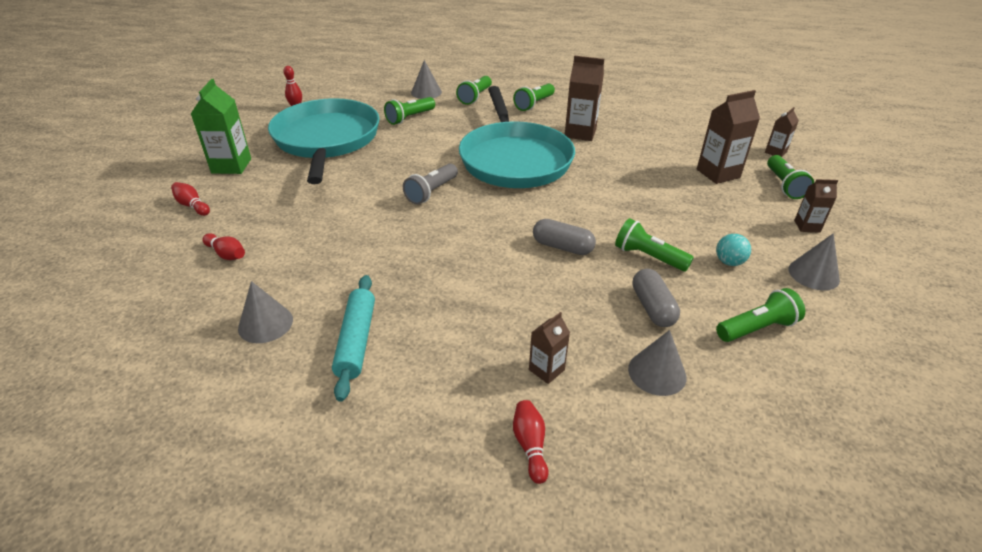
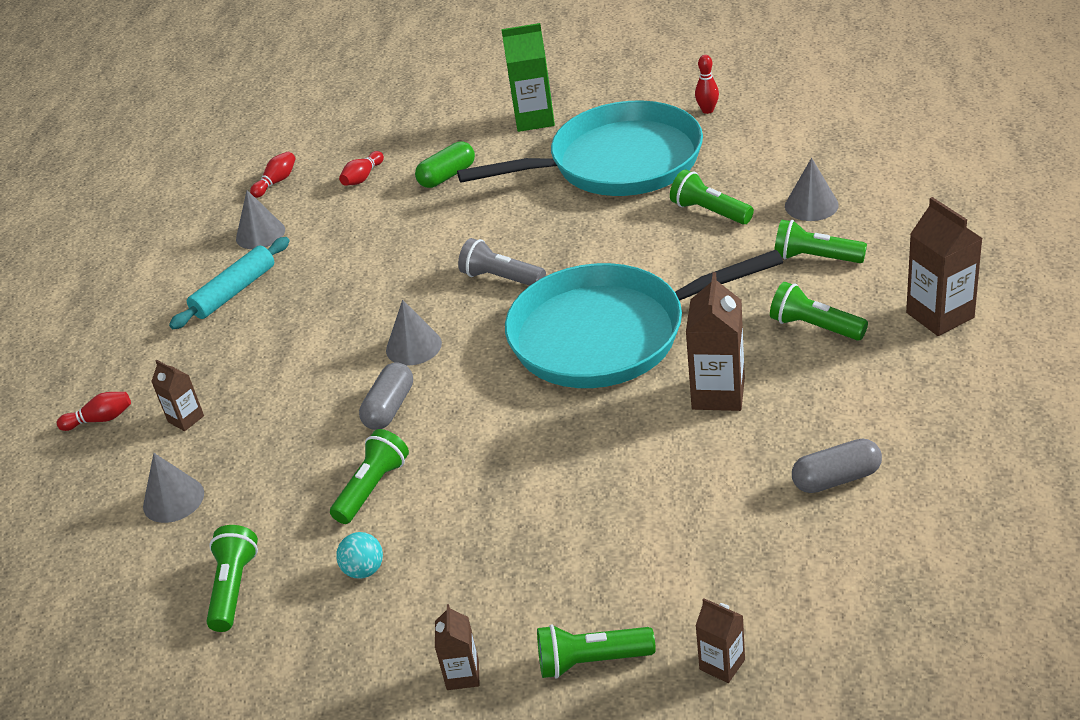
camera: 90 degrees right, 0 degrees up
red bowling pin [171,182,210,216] -> red bowling pin moved to [250,152,296,198]
turquoise rolling pin [332,275,375,402] -> turquoise rolling pin turned 45 degrees counterclockwise [169,237,290,329]
grey capsule [632,269,680,327] -> grey capsule moved to [792,439,882,493]
brown carton [697,90,760,184] -> brown carton moved to [906,197,983,336]
green flashlight [716,288,805,342] -> green flashlight turned 150 degrees counterclockwise [206,525,258,632]
grey cone [788,233,840,290] -> grey cone moved to [386,300,442,366]
none -> green capsule [415,141,475,188]

